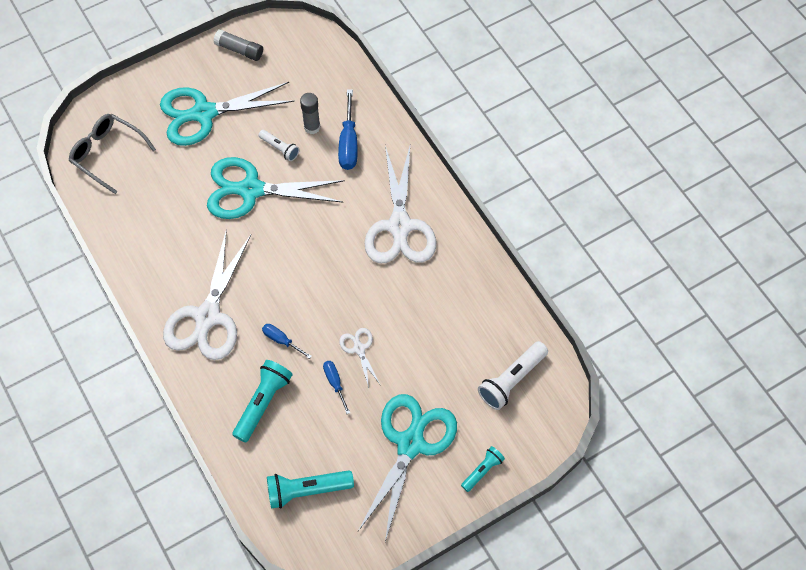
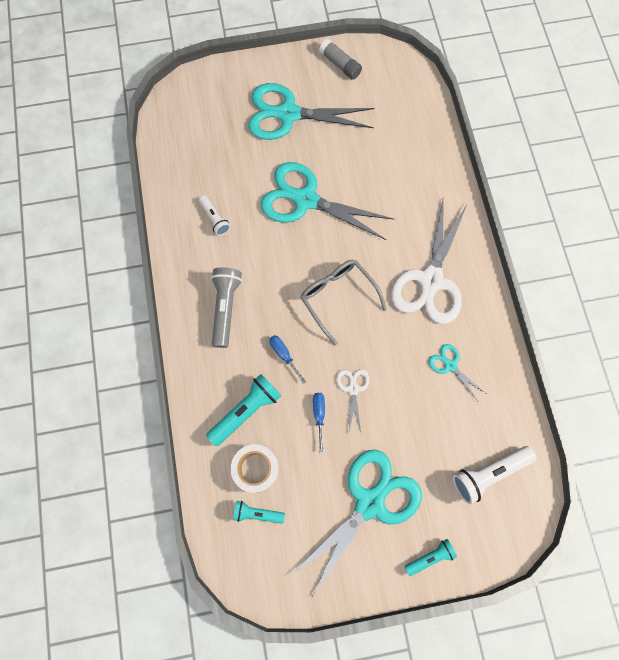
camera: 20 degrees right, 10 degrees up
grey glasses [69,114,156,194] -> grey glasses moved to [300,260,387,345]
white scissors [163,229,251,360] -> grey flashlight [211,267,242,348]
white flashlight [258,130,299,161] -> white flashlight moved to [199,195,230,236]
turquoise flashlight [267,470,354,509] -> turquoise flashlight [233,501,285,524], size x0.60
grey glue stick [300,93,320,134] -> none
blue screwdriver [338,89,357,170] -> none
none -> white tape [231,444,279,493]
none -> turquoise scissors [429,344,485,401]

